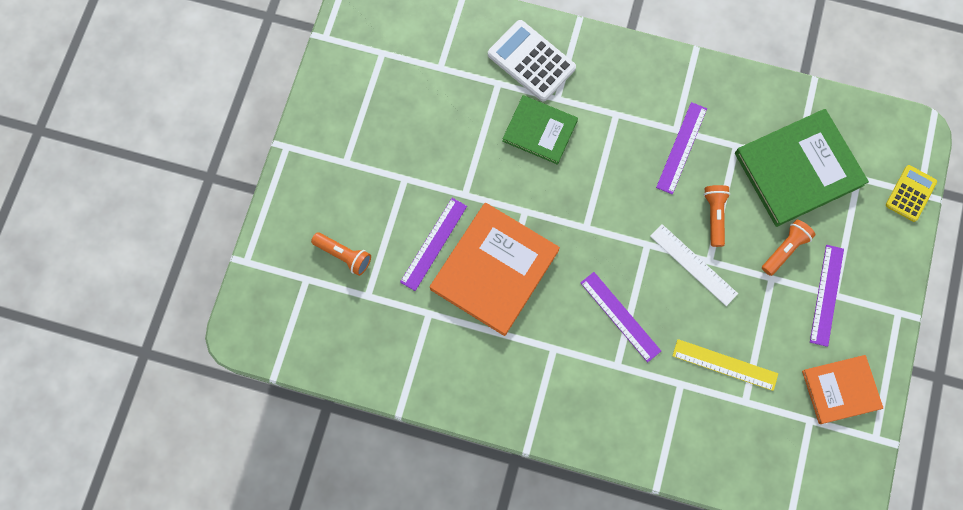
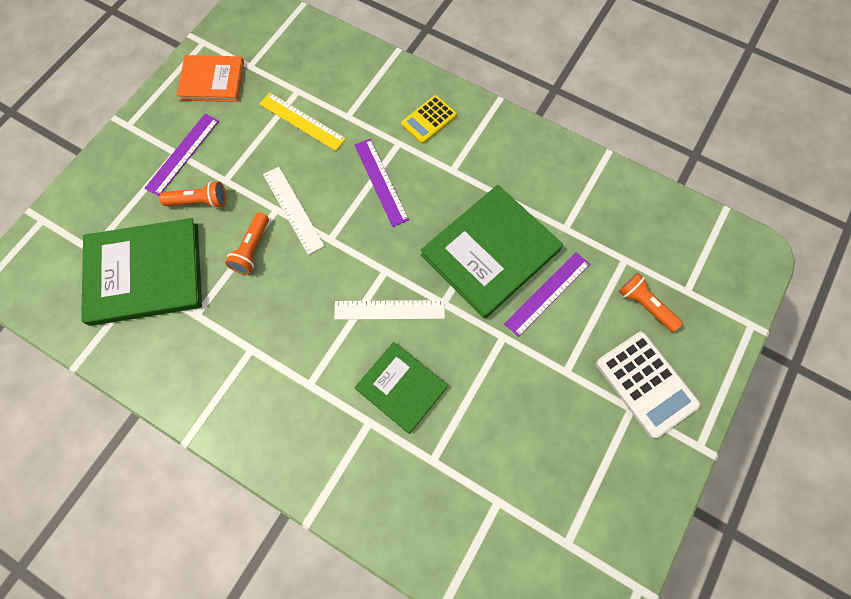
camera: 165 degrees left, 5 degrees down
orange book [430,203,560,336] -> green book [421,185,563,319]
white calculator [488,20,576,102] -> white calculator moved to [596,332,700,438]
purple ruler [656,102,707,194] -> none
orange flashlight [762,220,815,276] -> orange flashlight turned 150 degrees counterclockwise [159,181,226,208]
yellow calculator [886,165,937,222] -> yellow calculator moved to [401,95,457,144]
none -> white ruler [334,300,445,320]

